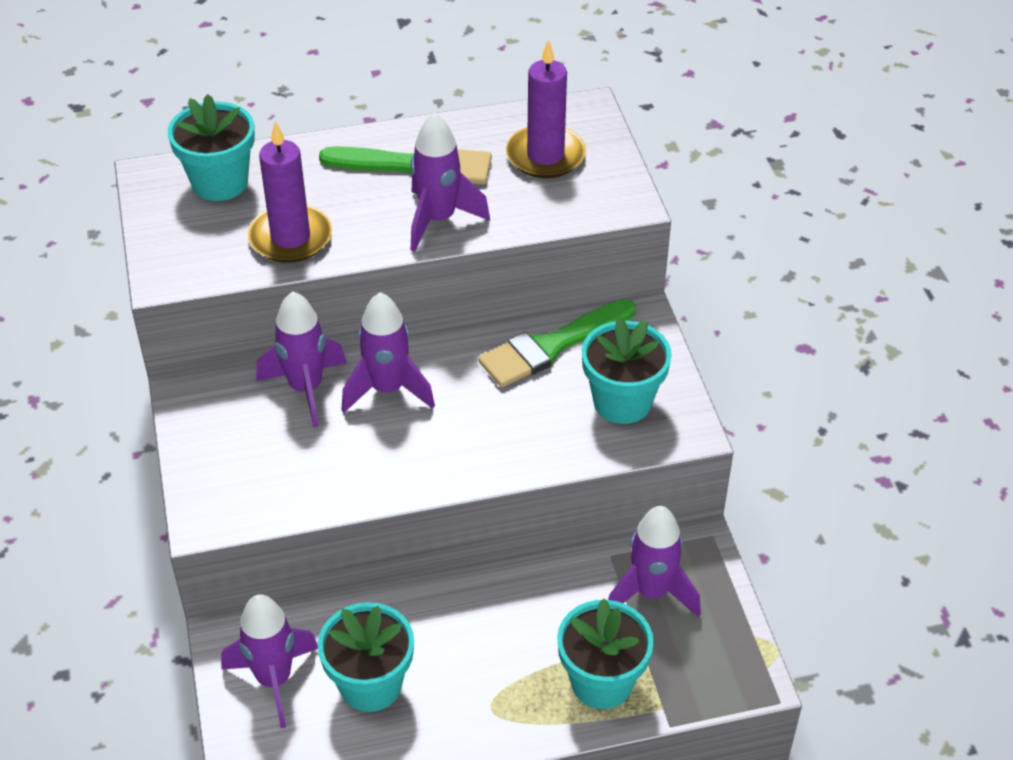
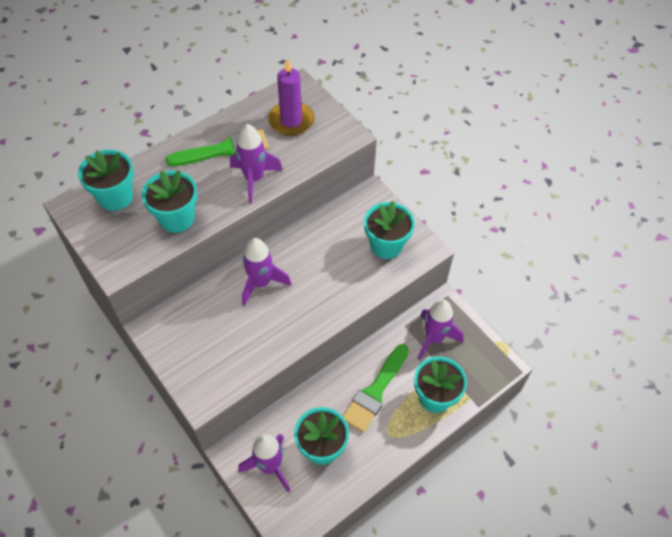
camera: 25 degrees left, 10 degrees up
purple candle [248,121,332,263] -> turquoise flower pot [142,170,197,233]
purple rocket [256,291,347,427] -> none
green brush [478,299,636,387] -> green brush moved to [343,344,409,433]

